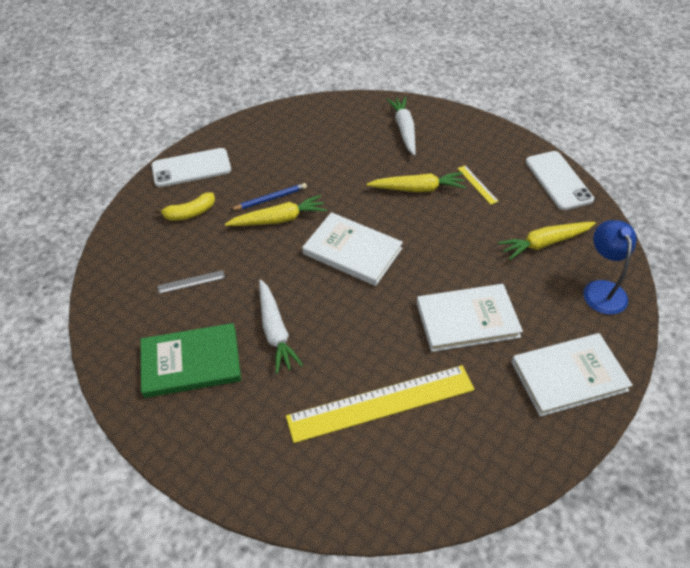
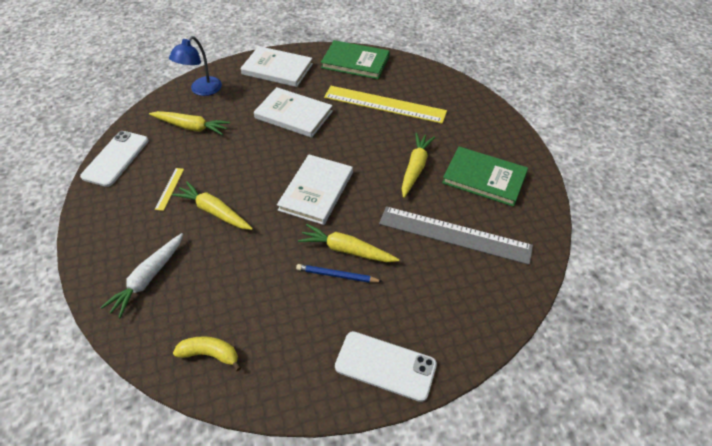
camera: 145 degrees left, 0 degrees up
yellow banana [155,192,215,221] -> yellow banana moved to [173,336,241,371]
grey ruler [158,270,225,294] -> grey ruler [379,206,533,265], size x2.48
white carrot [259,279,303,374] -> yellow carrot [402,133,435,198]
white book [302,212,403,286] -> white book turned 45 degrees clockwise [277,155,353,225]
none -> green book [321,40,390,79]

